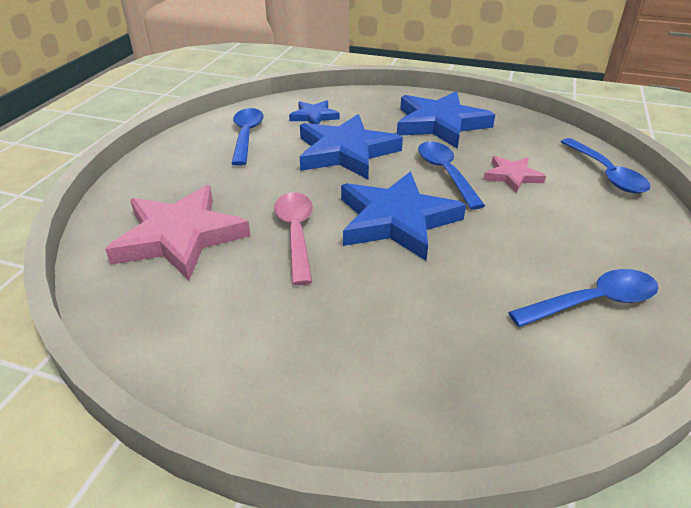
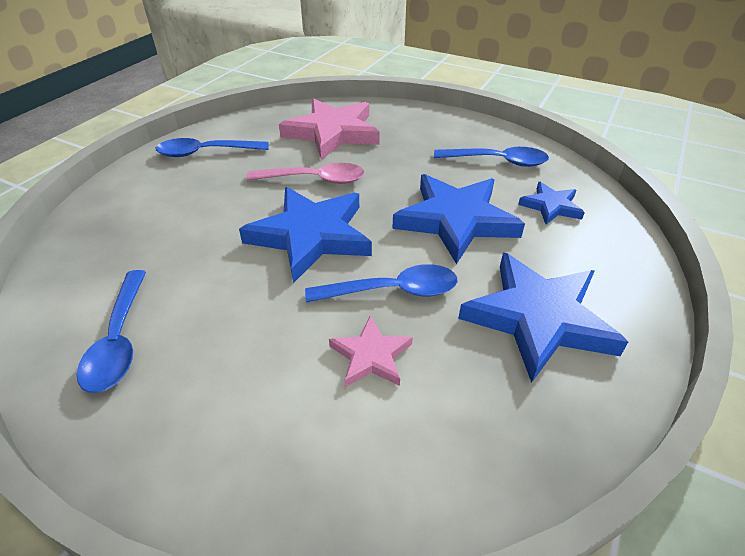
camera: 100 degrees right, 5 degrees up
blue spoon [561,138,651,193] -> blue spoon moved to [156,138,269,157]

